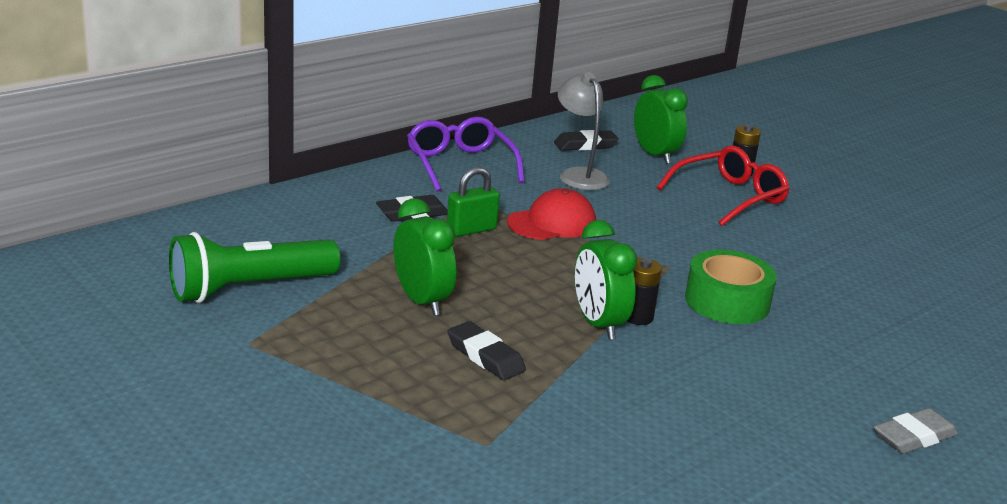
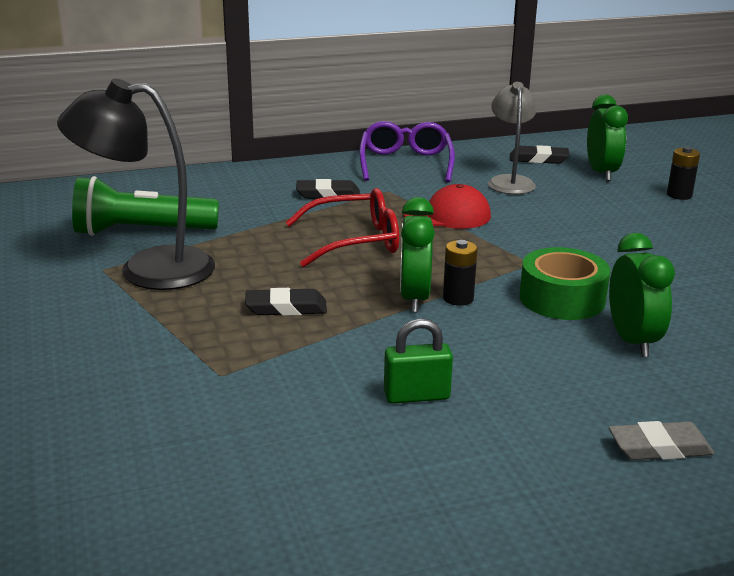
camera: 25 degrees right, 0 degrees up
green clock [393,198,456,316] -> green clock moved to [609,233,675,357]
green padlock [447,167,500,237] -> green padlock moved to [384,318,453,404]
black eraser [448,321,526,380] -> black eraser turned 75 degrees counterclockwise [245,288,327,316]
red glasses [657,146,790,226] -> red glasses moved to [285,188,399,267]
none -> black lamp [57,79,215,290]

